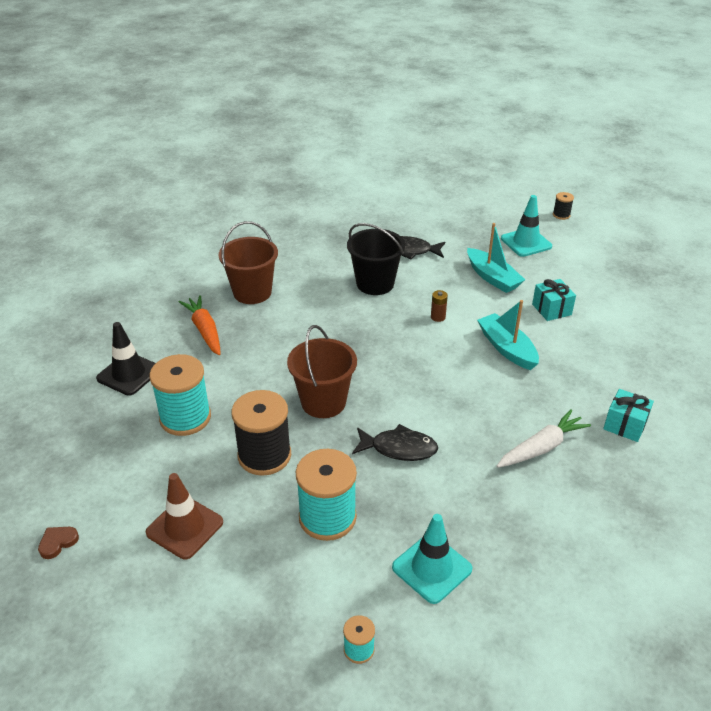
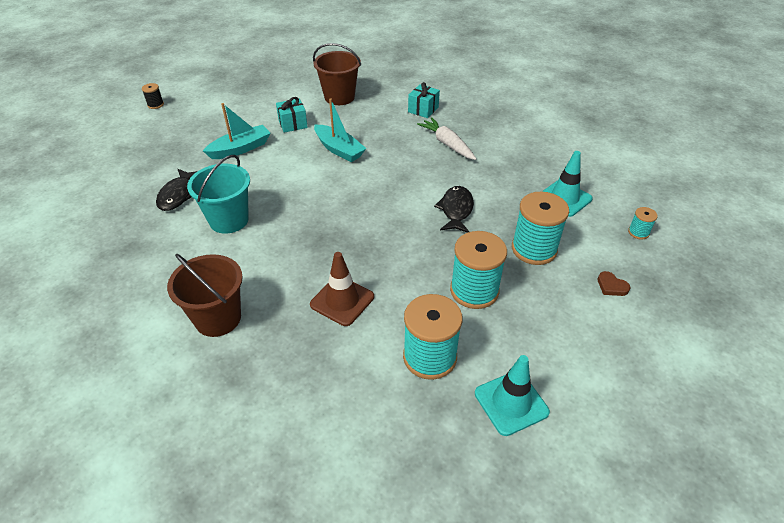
camera: 90 degrees left, 5 degrees up
brown heart [38,527,79,559] -> brown heart moved to [598,271,630,296]
black traffic cone [96,322,155,396] -> none
brown traffic cone [146,473,223,559] -> brown traffic cone moved to [310,252,374,326]
orange carrot [179,295,221,355] -> none
black spool [231,390,291,476] -> turquoise spool [450,231,507,309]
brown bucket [287,325,357,418] -> brown bucket moved to [313,43,361,105]
black bucket [347,223,405,295] -> turquoise bucket [187,155,250,234]
brown battery [431,290,448,322] -> none
turquoise boat [477,300,539,370] -> turquoise boat turned 105 degrees counterclockwise [314,98,366,162]
turquoise traffic cone [501,195,552,257] -> turquoise traffic cone moved to [475,355,550,436]

